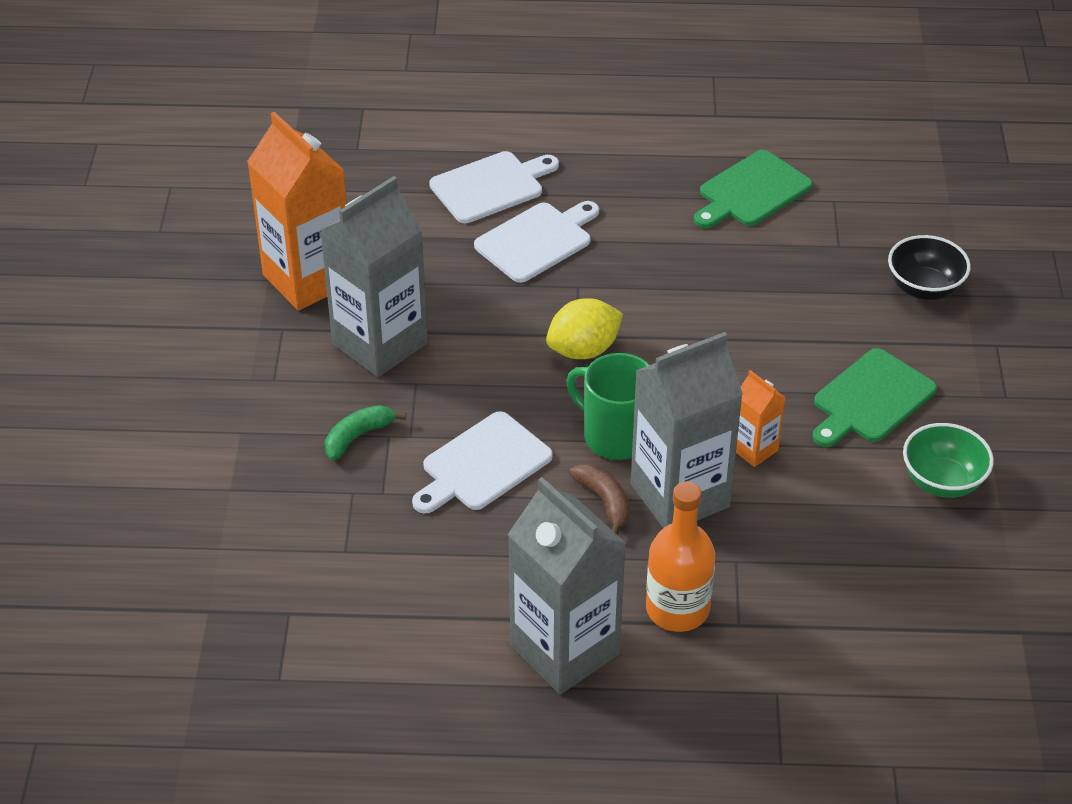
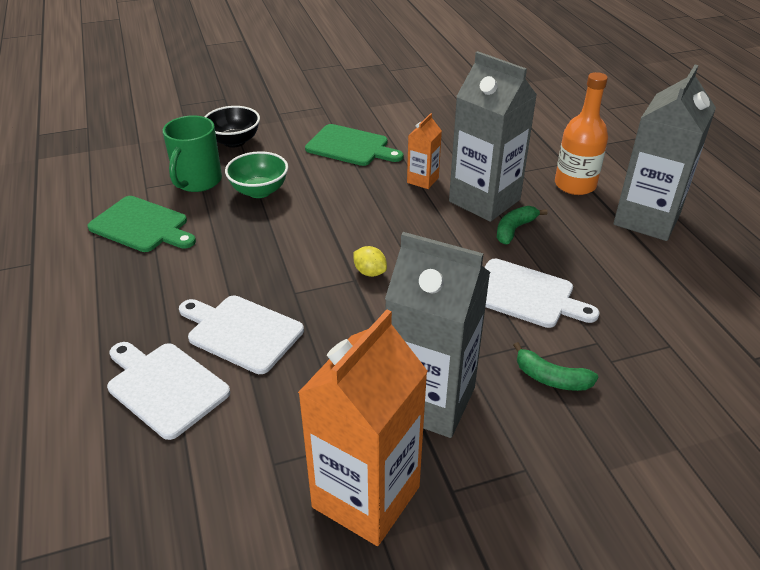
camera: 110 degrees left, 5 degrees down
yellow lemon [546,298,623,359] -> yellow lemon [354,246,387,277], size x0.58
green mug [566,353,649,460] -> green mug moved to [163,115,222,192]
brown banana [569,464,630,535] -> green banana [497,206,547,244]
green bowl [903,423,994,498] -> green bowl moved to [225,151,288,198]

